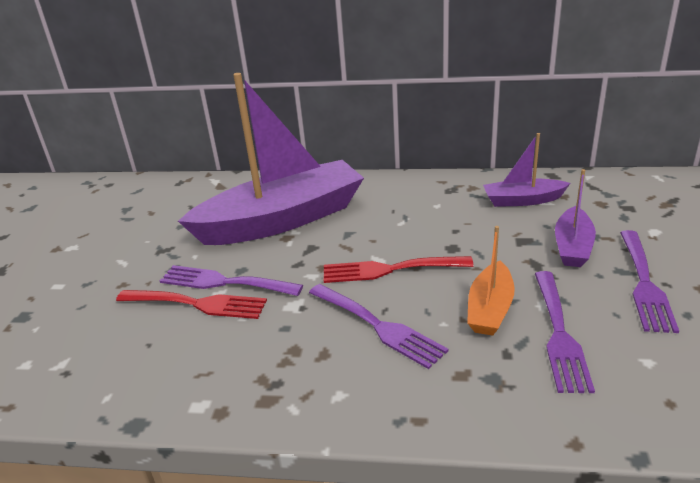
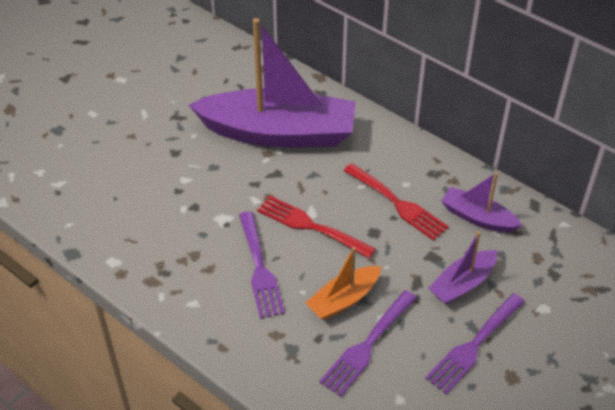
camera: 30 degrees right, 15 degrees up
red fork [116,290,267,319] -> red fork moved to [343,163,449,241]
purple fork [160,265,303,296] -> none

